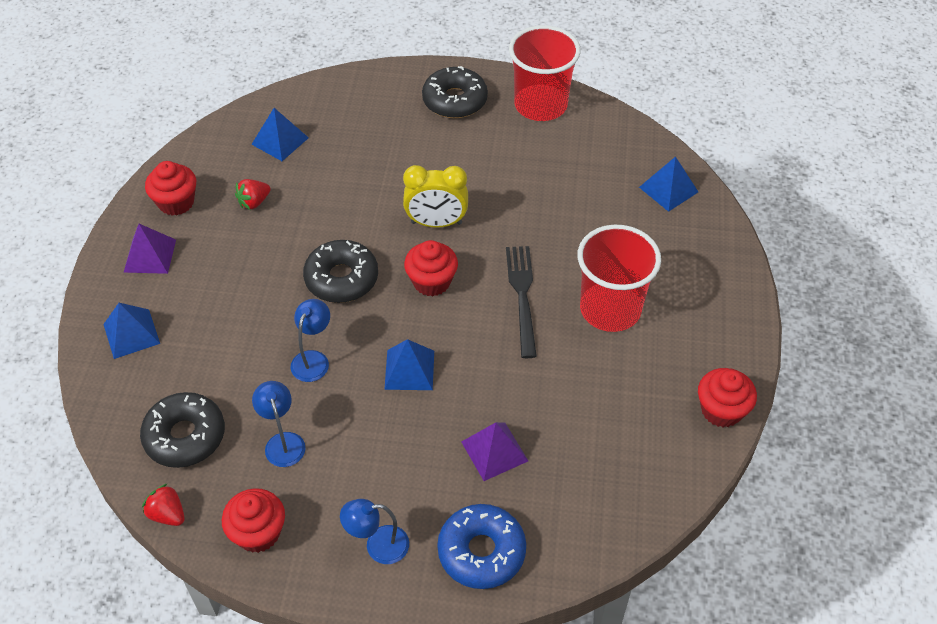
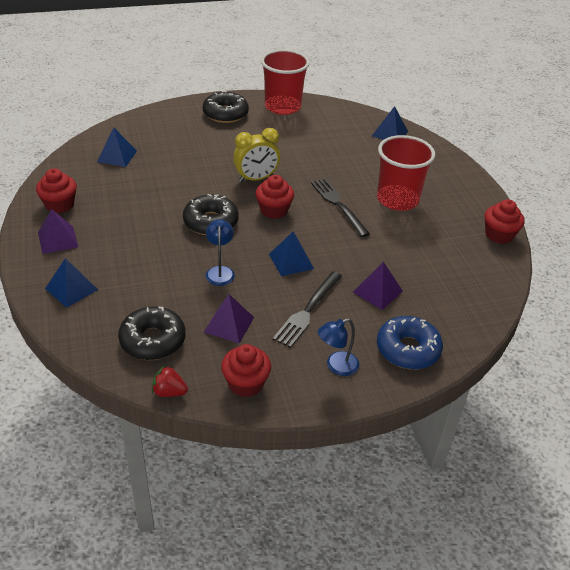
camera: 25 degrees left, 10 degrees down
red strawberry [235,179,271,210] -> none
blue lamp [252,381,306,467] -> purple pyramid [204,294,254,344]
none -> black fork [273,271,342,348]

